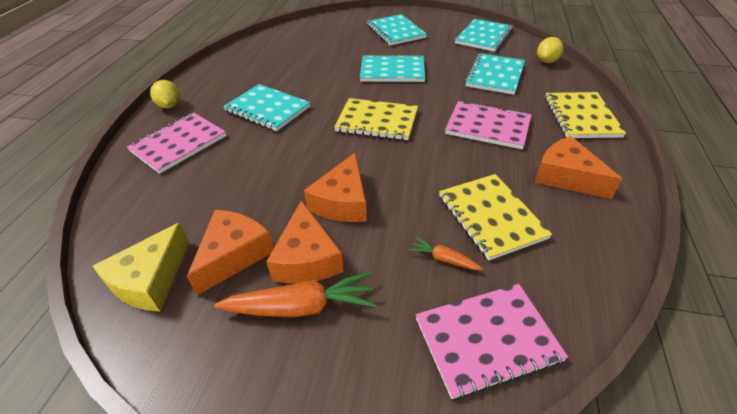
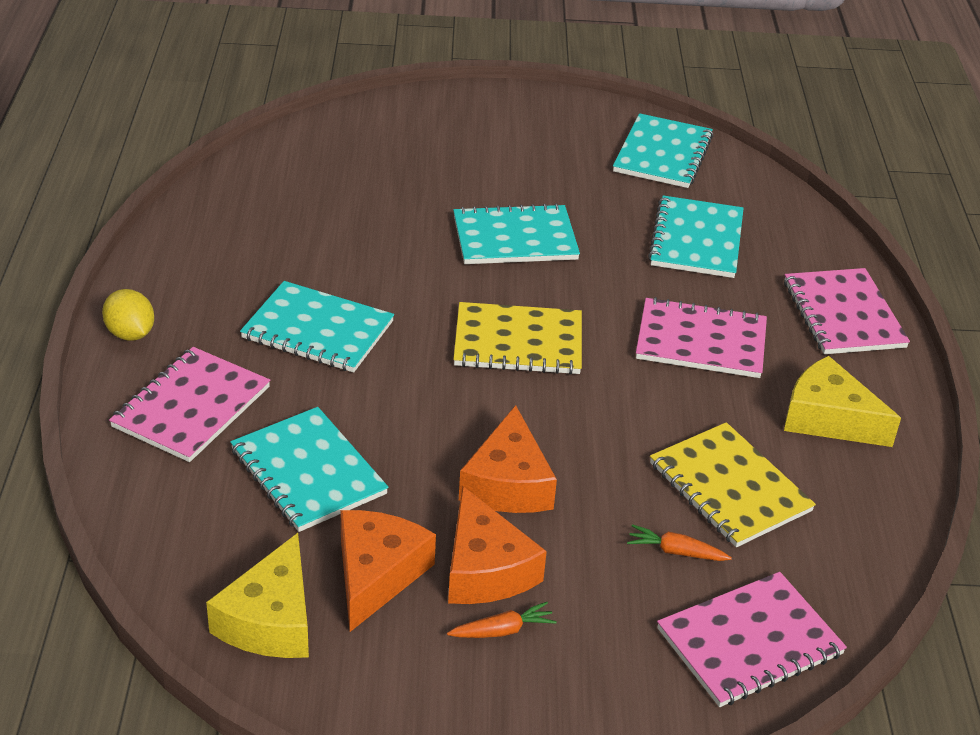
camera: 15 degrees left, 5 degrees down
orange carrot [214,272,376,317] -> orange carrot [447,602,557,638], size x0.52
turquoise notebook [367,14,427,46] -> turquoise notebook moved to [230,407,389,532]
orange cheese [535,136,622,199] -> yellow cheese [784,356,901,447]
yellow lemon [537,37,564,63] -> none
yellow notebook [545,92,626,138] -> pink notebook [784,268,910,354]

